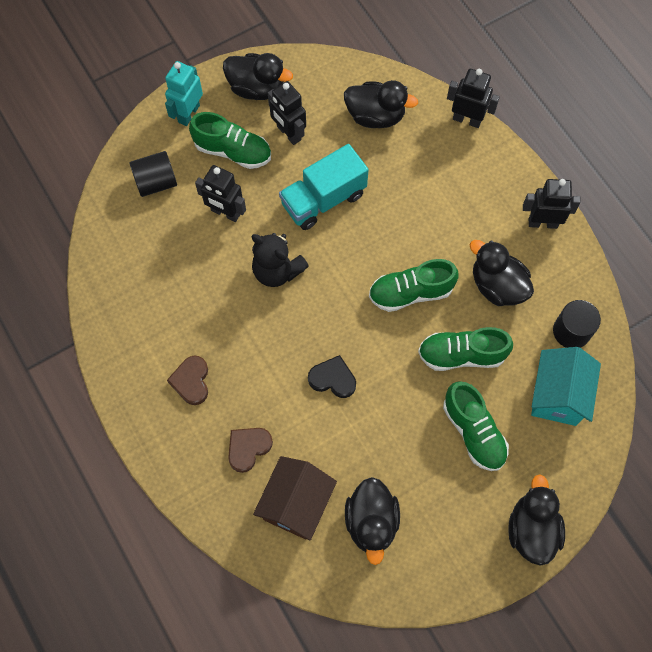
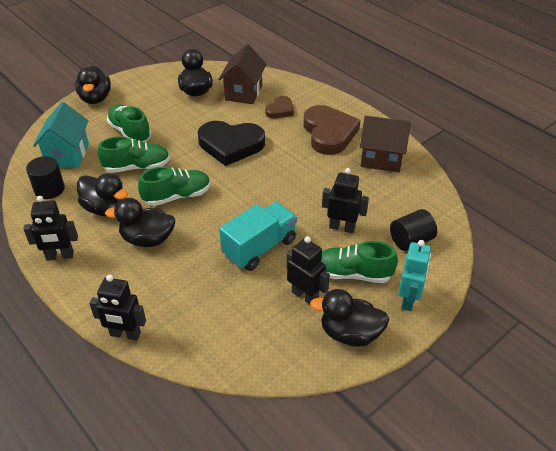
camera: 170 degrees right, 25 degrees down
brown heart [167,356,208,405] -> brown heart [304,105,360,155], size x1.92
black teddy bear [252,233,309,287] -> none
black heart [308,355,356,398] -> black heart [198,121,265,166], size x1.92
black duck [344,80,418,128] -> black duck moved to [105,198,175,247]
none -> brown house [360,116,411,172]

